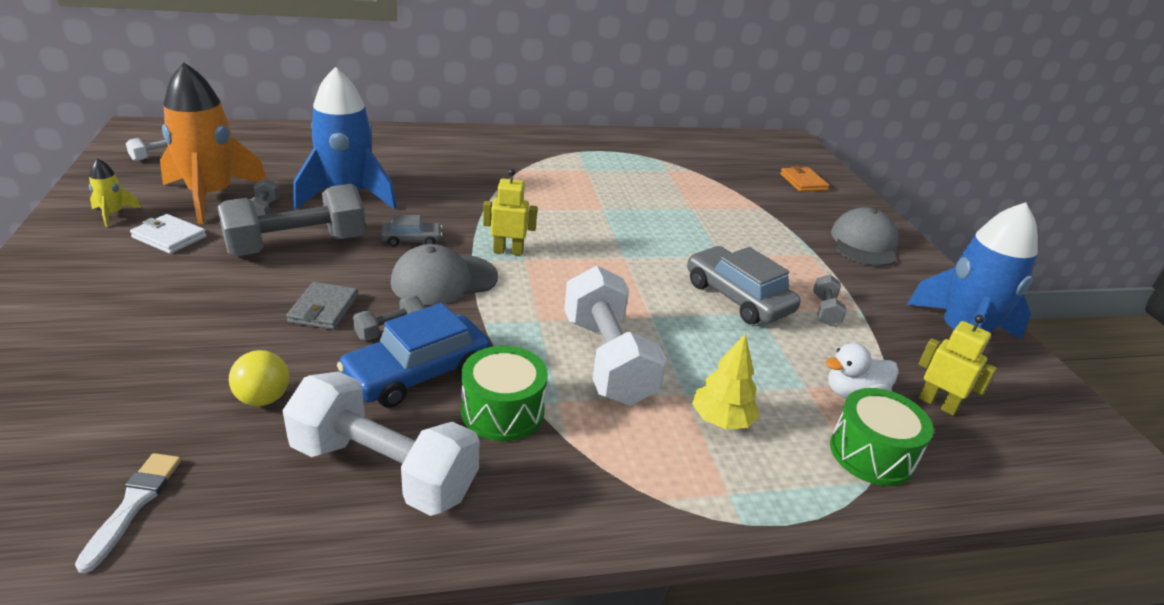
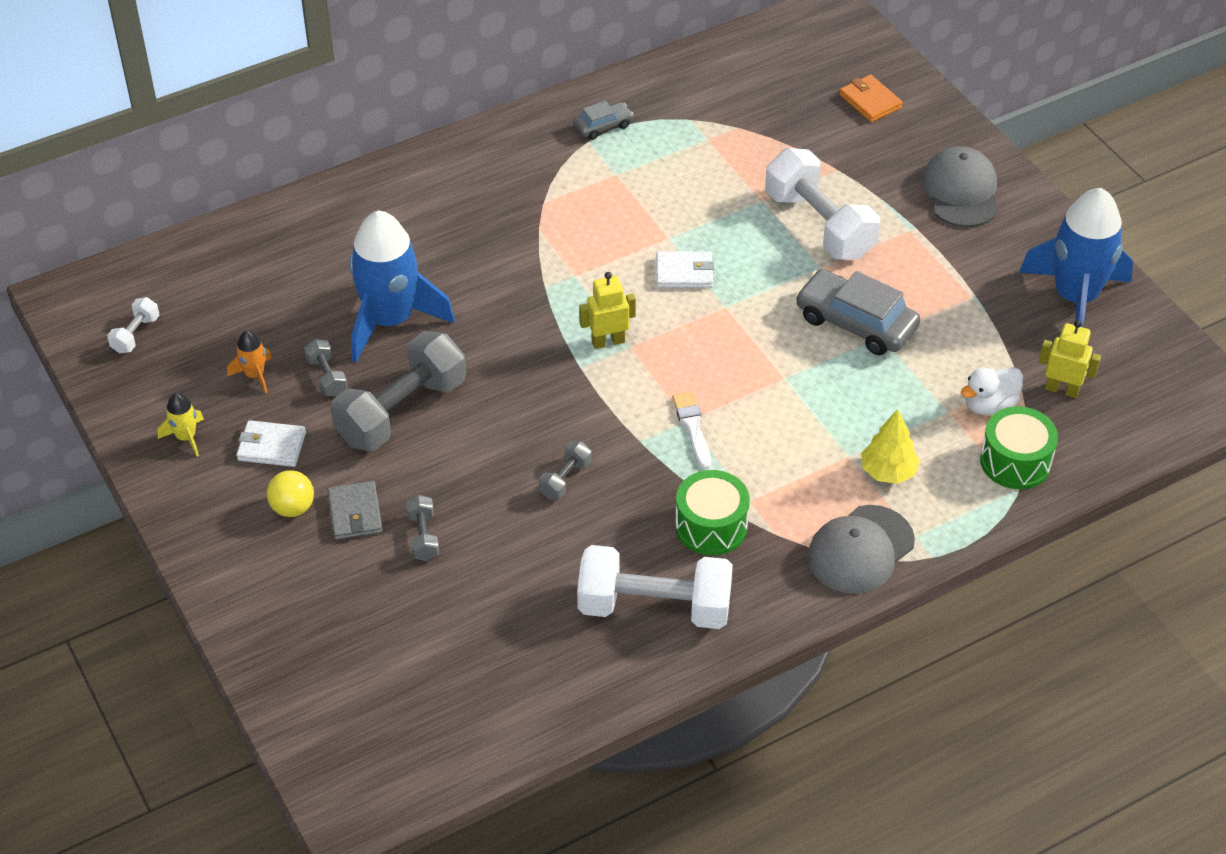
camera: 15 degrees left, 15 degrees up
white brush [75,453,181,573] -> white brush moved to [672,391,711,470]
orange rocket [160,63,266,224] -> orange rocket [227,330,272,393], size x0.42
yellow ball [229,350,289,406] -> yellow ball moved to [267,470,314,517]
grey wallet [286,282,358,330] -> grey wallet moved to [327,481,383,540]
blue car [337,303,490,408] -> none
grey car [381,215,443,247] -> grey car moved to [573,101,634,140]
grey cap [391,244,498,305] -> grey cap moved to [808,505,915,594]
white dumbbell [564,266,667,406] -> white dumbbell moved to [765,148,880,260]
grey dumbbell [813,274,847,325] -> grey dumbbell moved to [406,495,439,561]
none -> white wallet [656,251,714,288]

